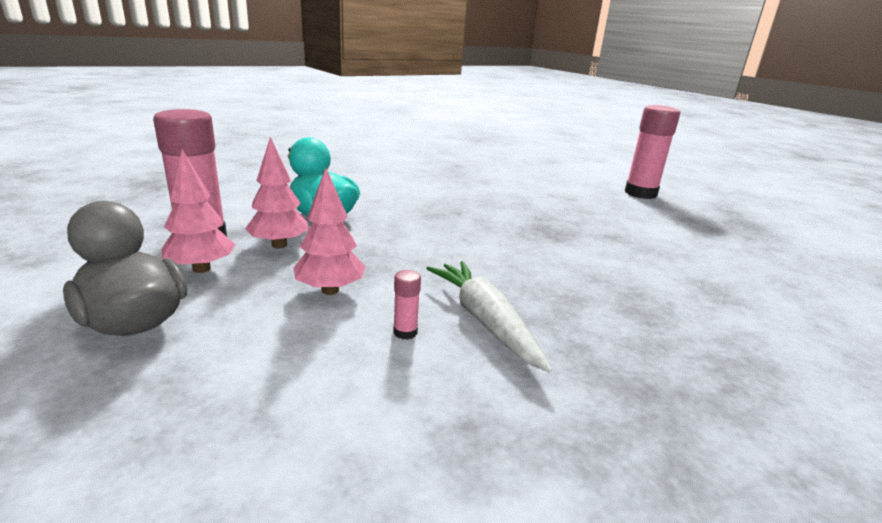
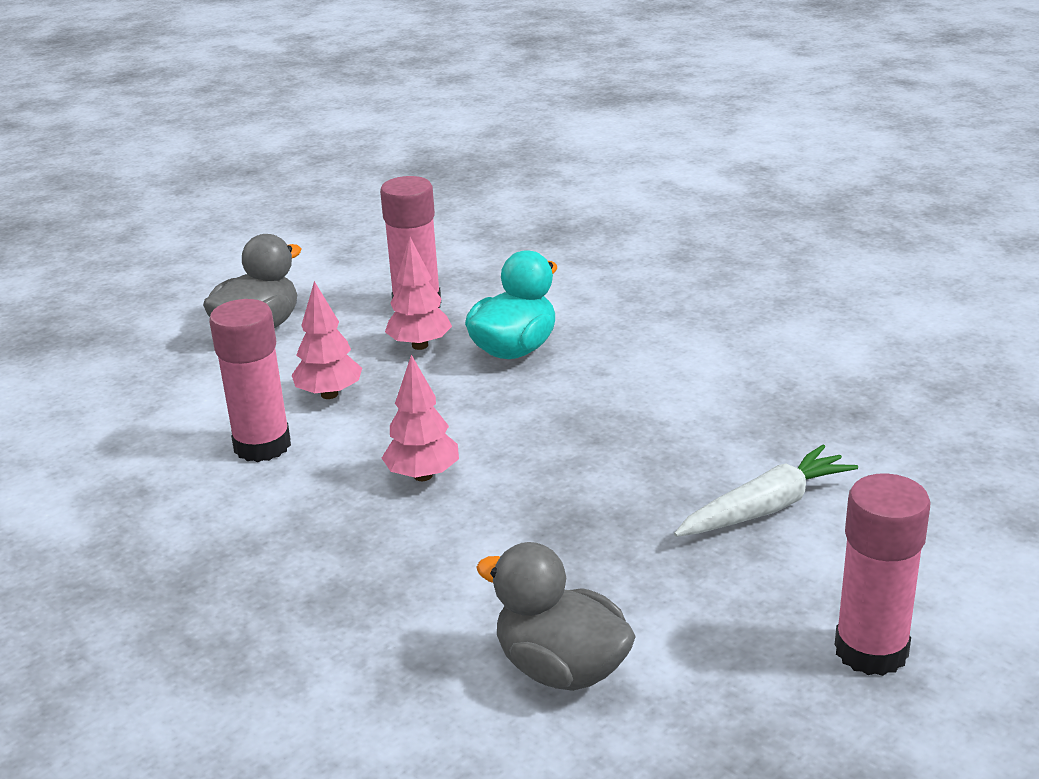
camera: 85 degrees right, 5 degrees up
pink tree [162,149,236,273] -> pink tree moved to [382,355,459,481]
pink glue stick [393,270,421,340] -> pink glue stick [209,299,291,462], size x2.48
white carrot [426,261,553,373] -> white carrot moved to [674,445,858,537]
none -> grey duck [476,542,636,691]

